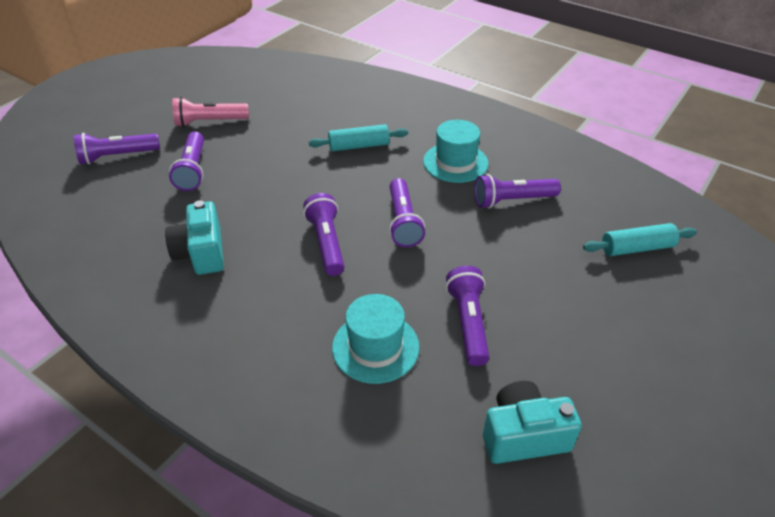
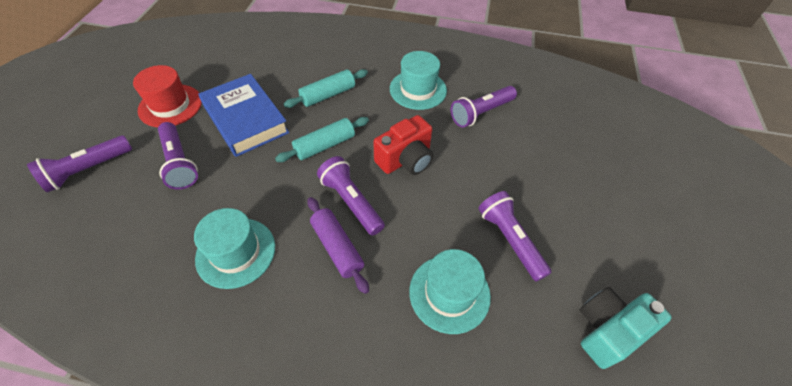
camera: 25 degrees left, 10 degrees up
turquoise camera [165,200,224,275] -> turquoise hat [194,208,275,289]
pink flashlight [172,97,249,127] -> red hat [133,65,202,127]
purple flashlight [389,178,425,247] -> red camera [373,115,433,175]
turquoise rolling pin [583,223,697,256] -> turquoise rolling pin moved to [275,117,369,162]
none -> blue book [198,74,289,157]
none -> purple rolling pin [308,197,369,294]

